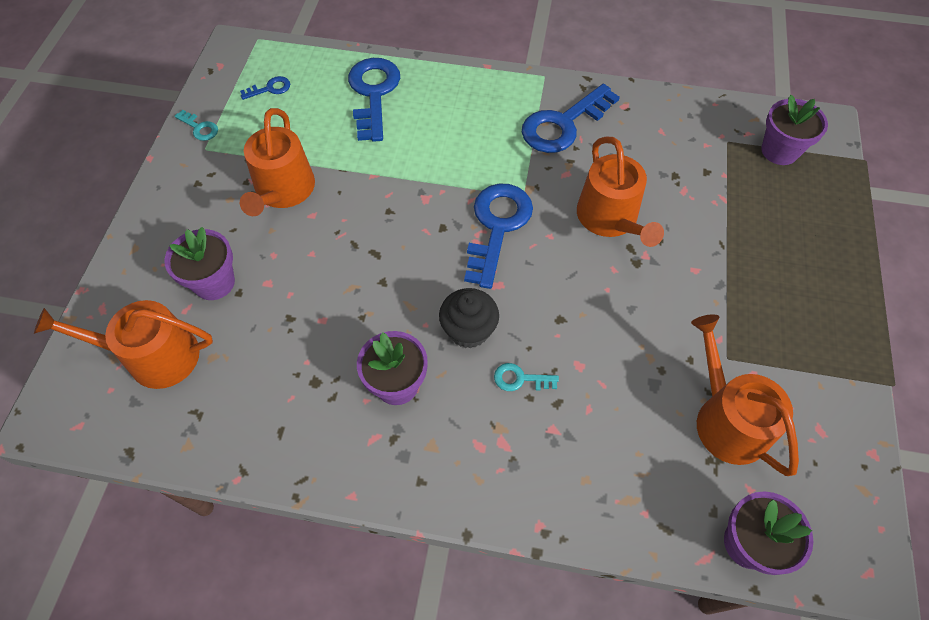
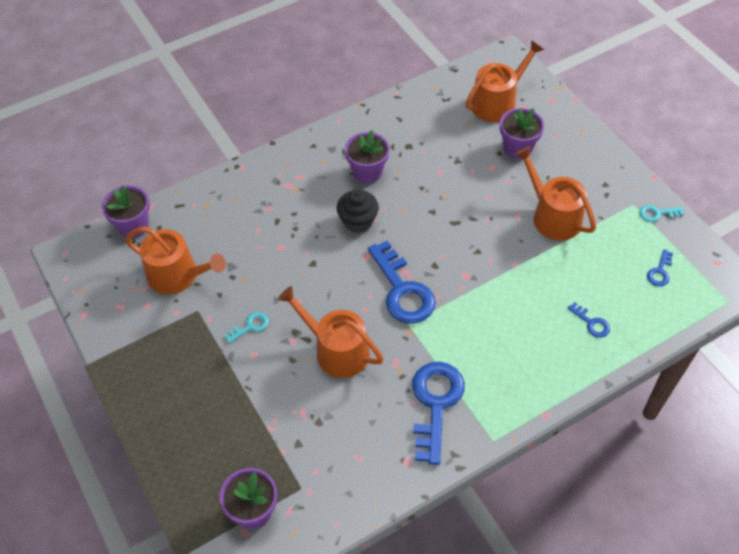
camera: 140 degrees right, 5 degrees down
blue key [348,58,400,142] -> blue key [567,302,610,338], size x0.45
turquoise key [494,363,559,391] -> turquoise key moved to [224,312,269,343]

